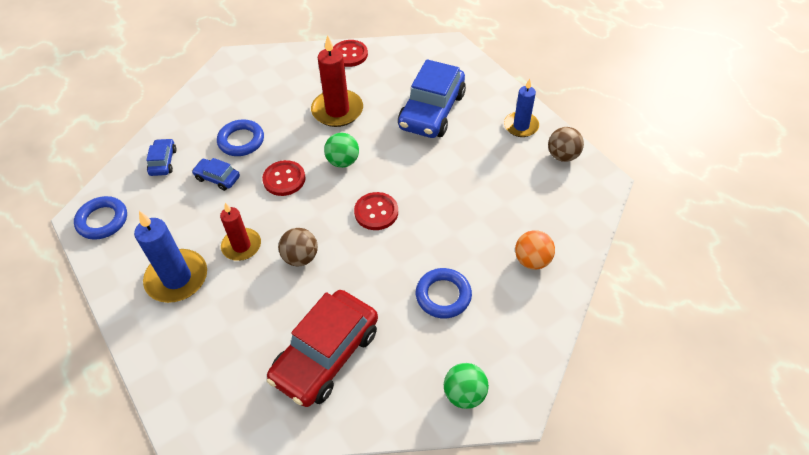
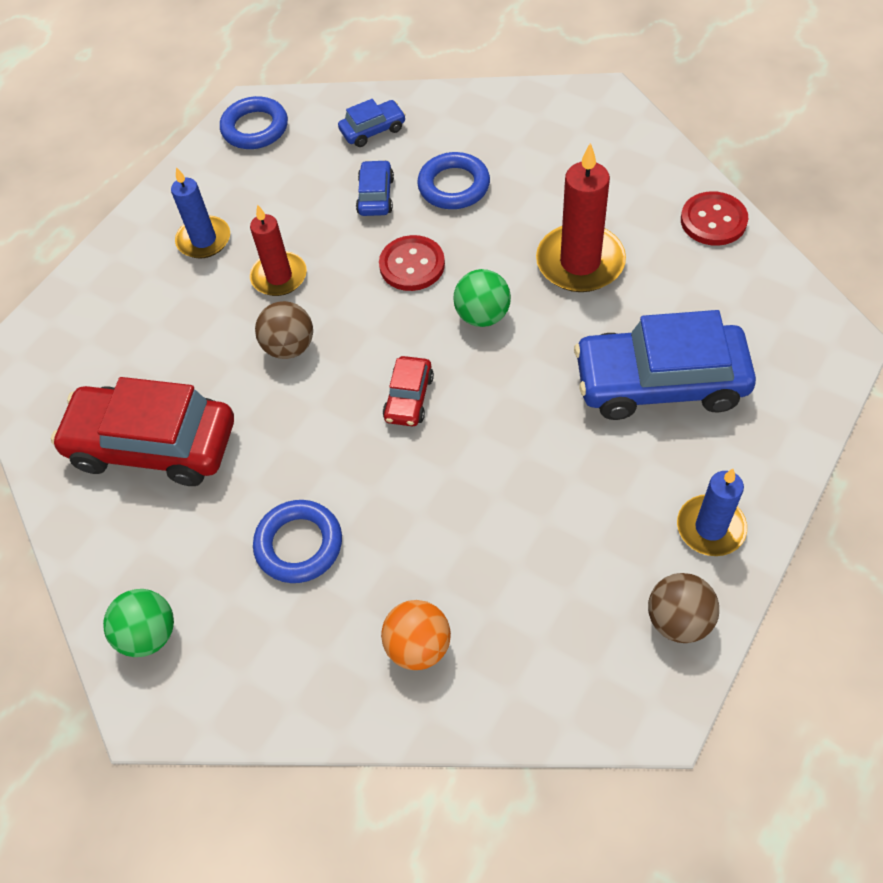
camera: 70 degrees right, 5 degrees up
blue candle [134,211,207,303] -> blue candle [171,167,230,258], size x0.66
red button [354,192,398,230] -> red car [383,356,434,427]

